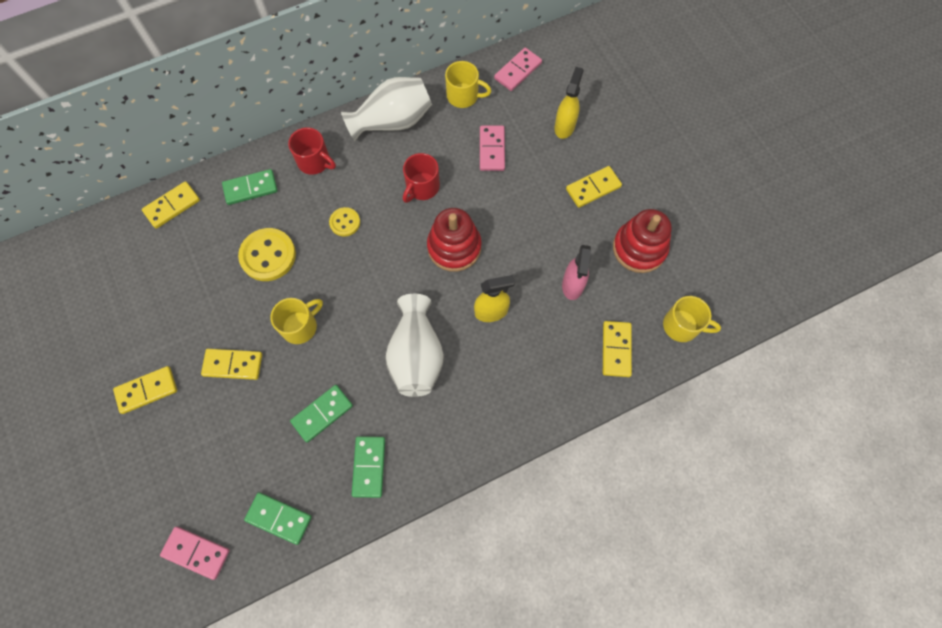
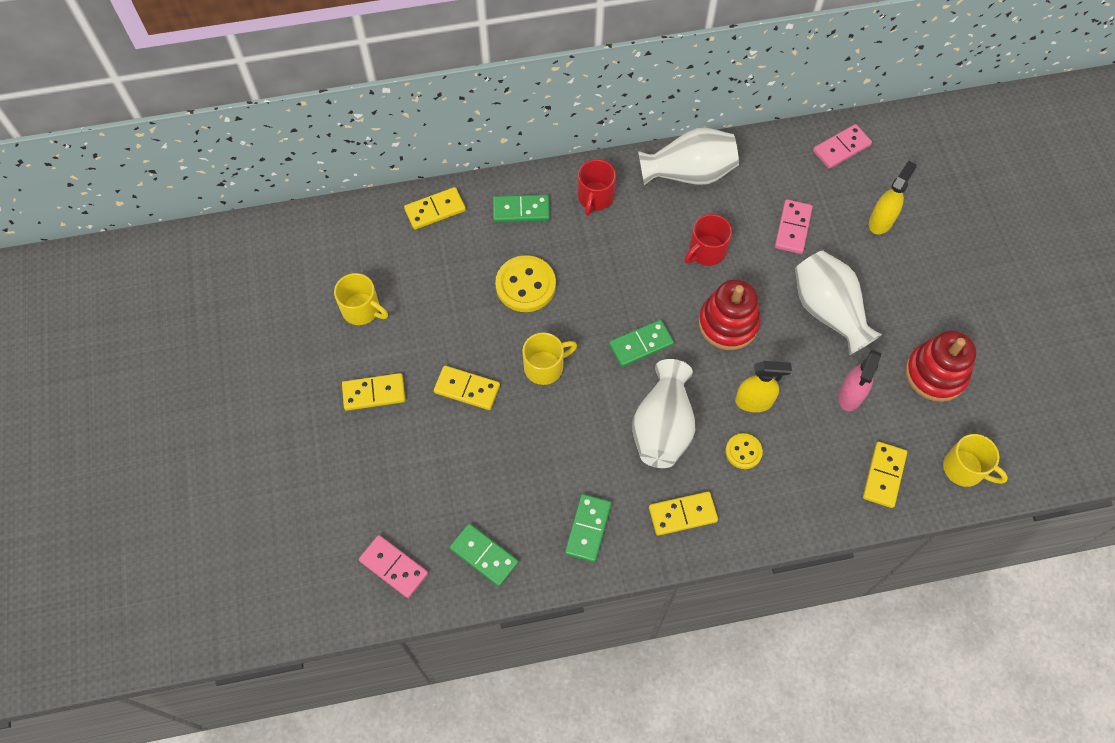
camera: 15 degrees right, 5 degrees down
red mug [288,128,336,175] -> red mug turned 60 degrees clockwise [578,159,616,216]
green domino [290,385,353,443] -> green domino moved to [609,319,674,367]
yellow button [329,207,360,237] -> yellow button moved to [725,433,763,469]
yellow mug [445,61,491,108] -> yellow mug moved to [334,273,388,325]
yellow domino [566,166,622,208] -> yellow domino moved to [649,492,718,536]
none -> white vase [795,251,882,355]

